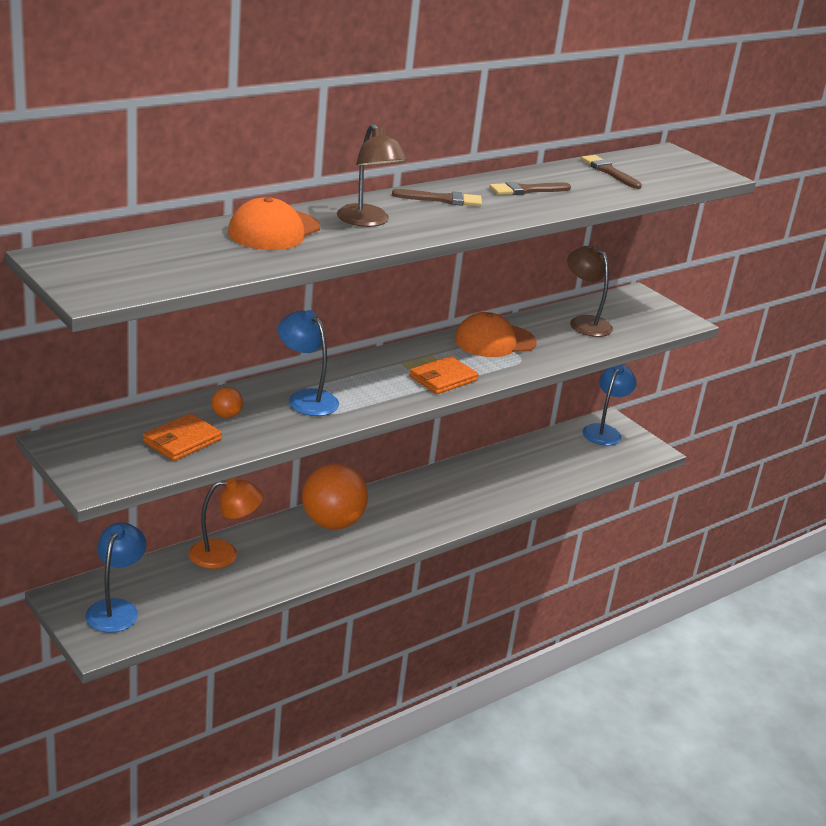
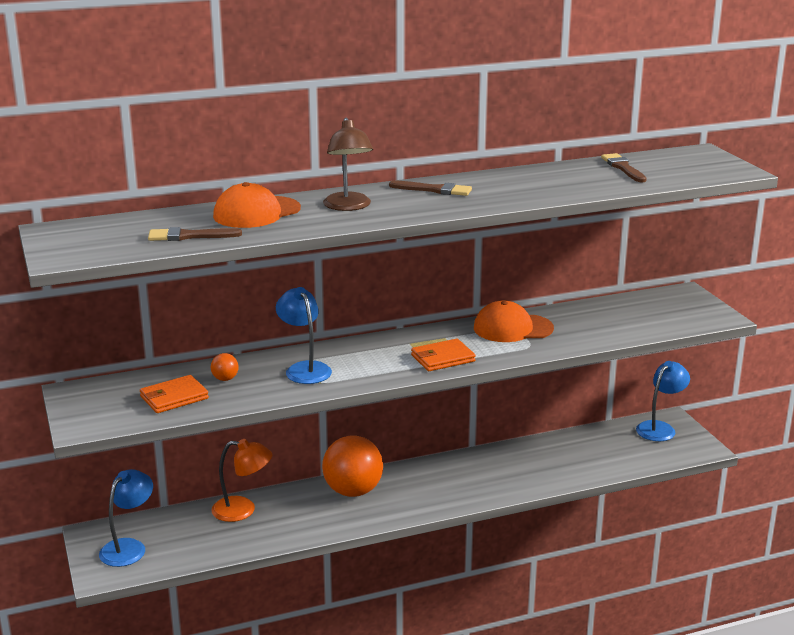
camera: 20 degrees right, 5 degrees down
brown brush [489,182,571,195] -> brown brush moved to [148,227,242,241]
brown lamp [567,245,613,337] -> none

